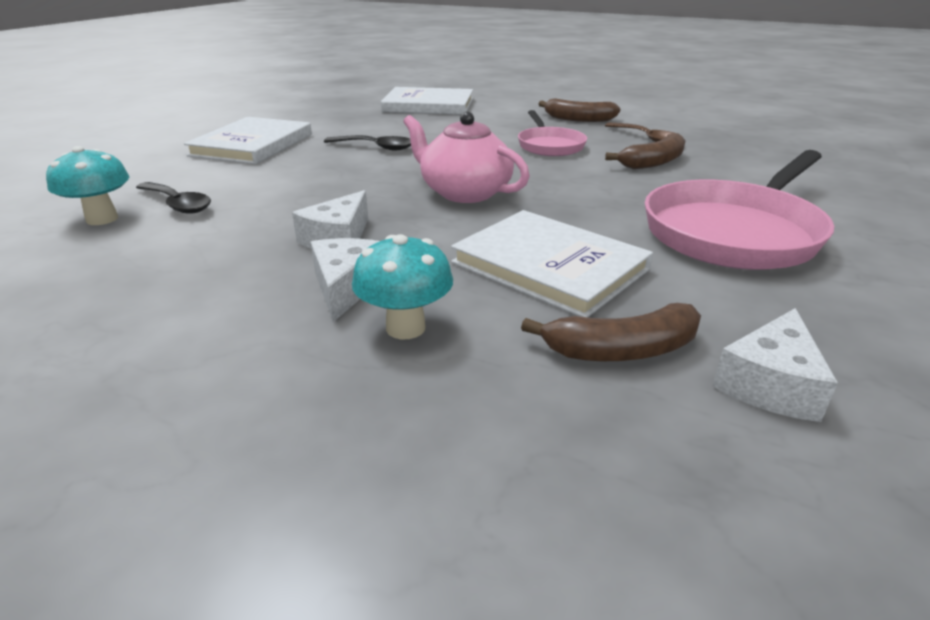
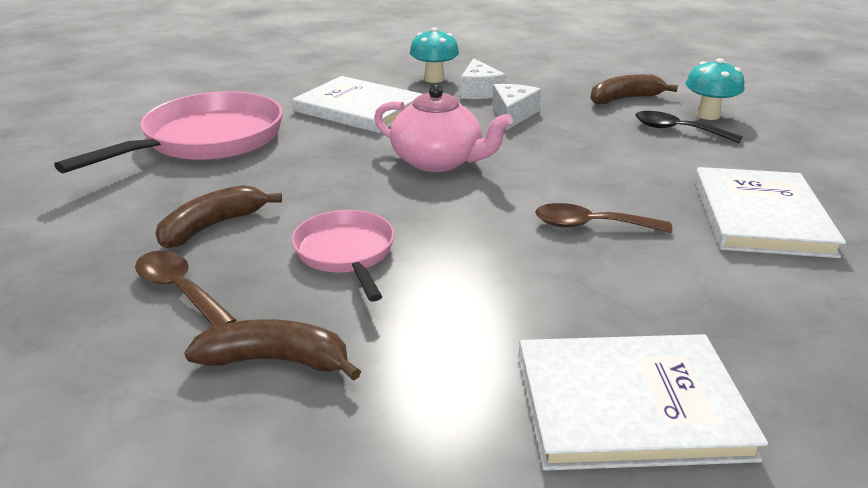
camera: 170 degrees right, 0 degrees up
black spoon [324,135,411,151] -> brown spoon [535,203,672,233]
brown banana [521,303,701,361] -> brown banana moved to [590,74,678,104]
white cheese [713,308,838,422] -> none

